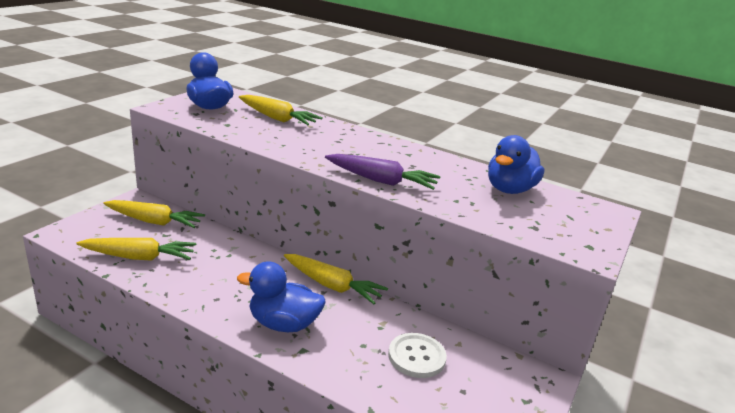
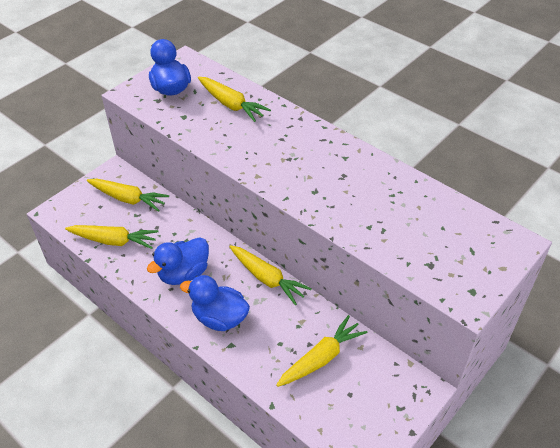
camera: 15 degrees right, 20 degrees up
purple carrot [325,154,440,190] -> none
white button [388,333,447,378] -> yellow carrot [276,315,367,387]
blue duck [488,135,544,194] -> blue duck moved to [147,237,209,285]

